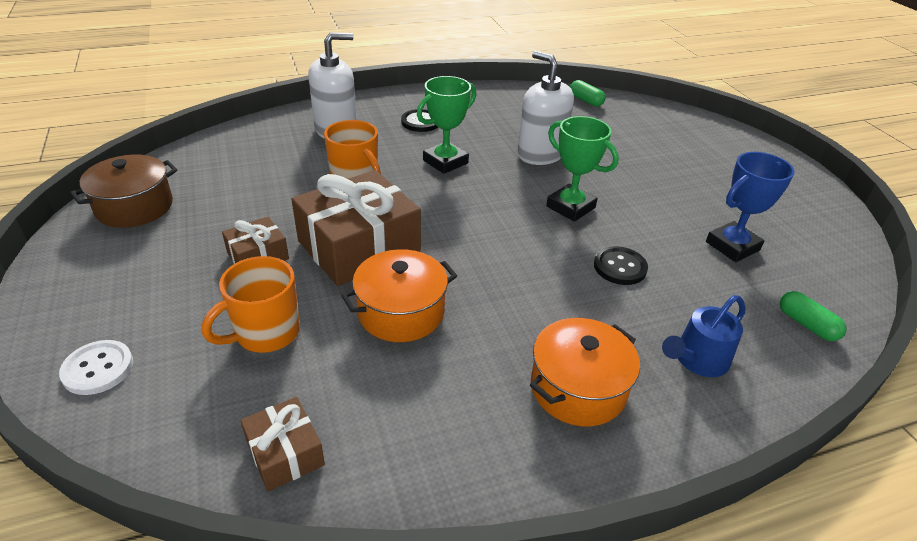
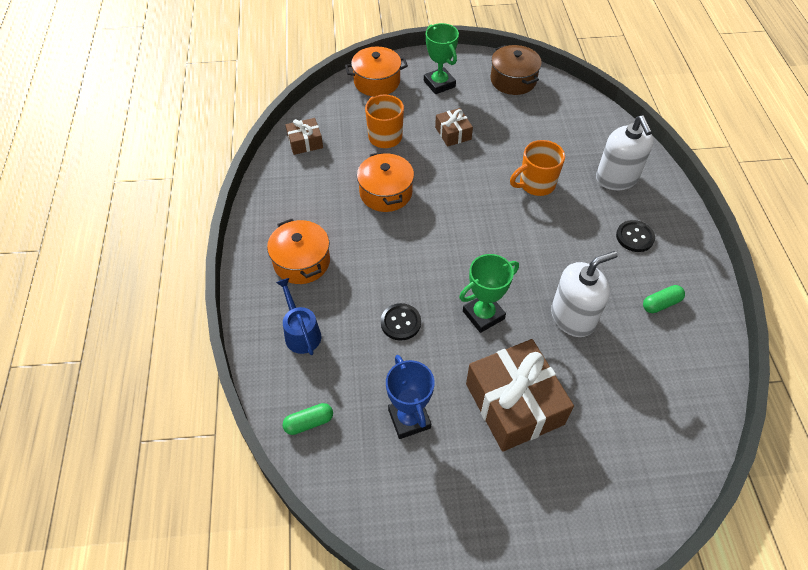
camera: 105 degrees right, 15 degrees up
white button [59,340,133,395] -> orange pot [345,47,408,96]
brown gift [291,170,421,286] -> brown gift moved to [466,339,574,452]
green trophy [417,76,476,174] -> green trophy moved to [424,23,459,94]
green capsule [570,80,606,106] -> green capsule moved to [643,285,685,313]

